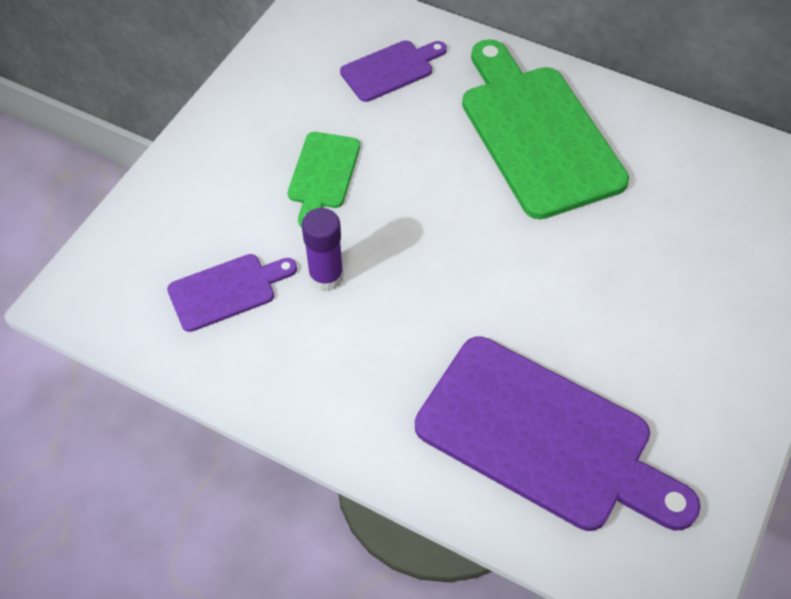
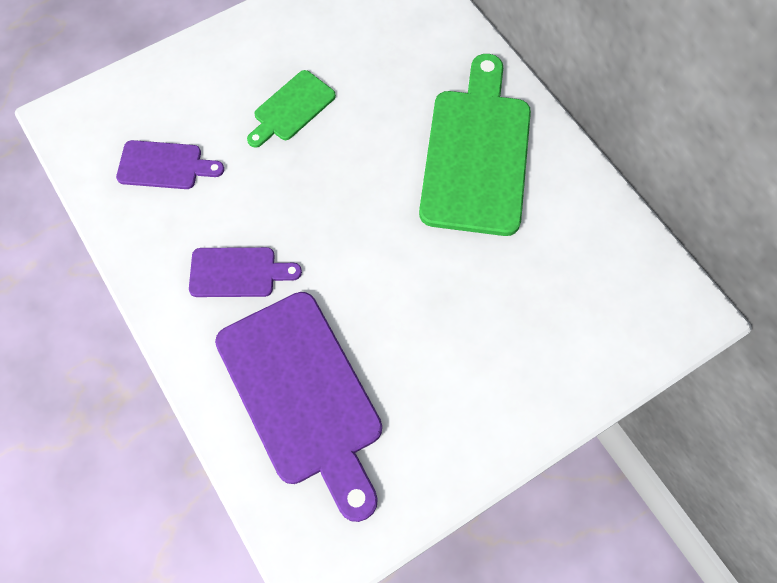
camera: 30 degrees right, 10 degrees up
purple glue stick [302,208,344,291] -> none
purple cutting board [340,40,447,102] -> purple cutting board moved to [189,247,302,297]

